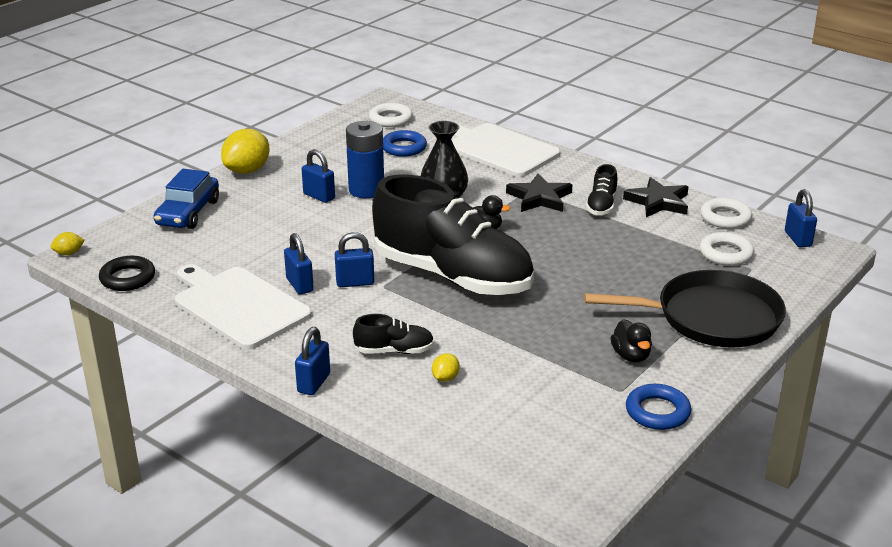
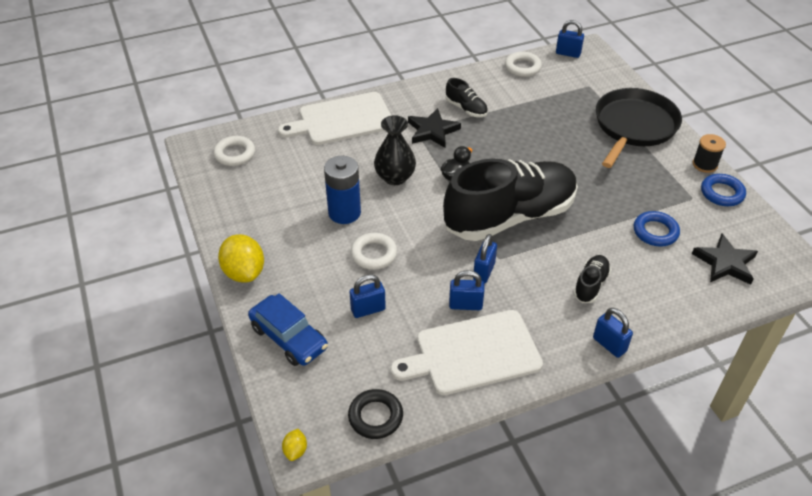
camera: 60 degrees left, 15 degrees up
blue padlock [302,149,335,203] -> blue padlock moved to [350,274,386,318]
blue ring [383,130,427,157] -> blue ring moved to [634,211,680,247]
yellow lemon [432,353,460,382] -> none
black duck [611,319,652,362] -> none
black star [623,177,688,217] -> black star moved to [692,234,758,285]
white ring [700,232,754,266] -> white ring moved to [351,233,397,270]
none -> black spool [693,134,726,173]

